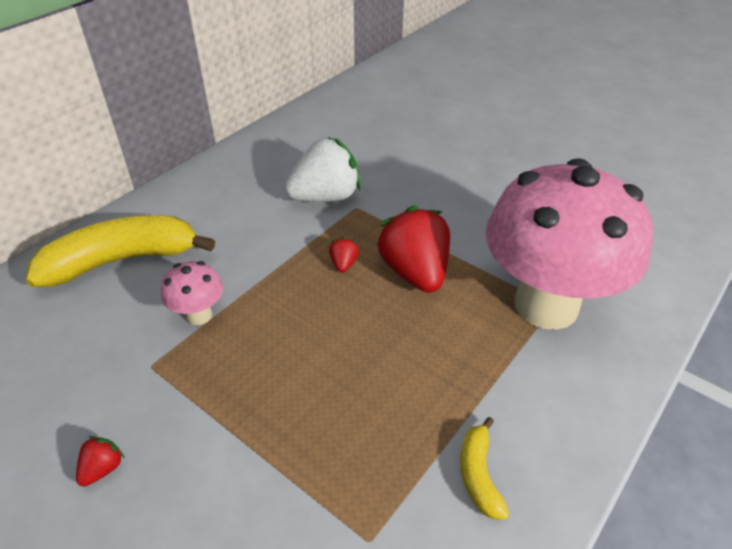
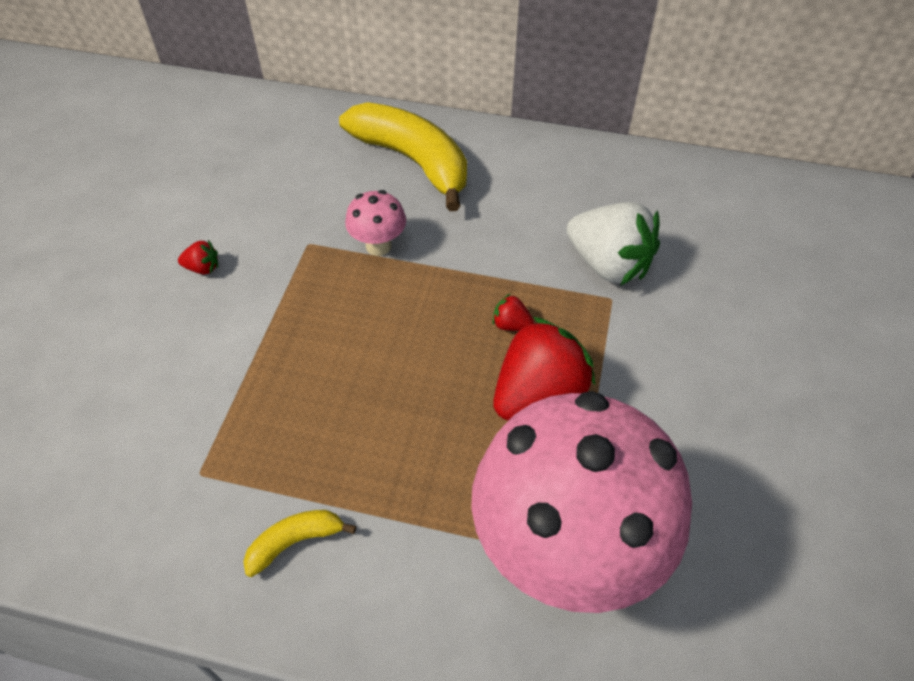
camera: 65 degrees right, 10 degrees up
red strawberry [329,237,359,272] -> red strawberry turned 135 degrees counterclockwise [492,294,534,331]

